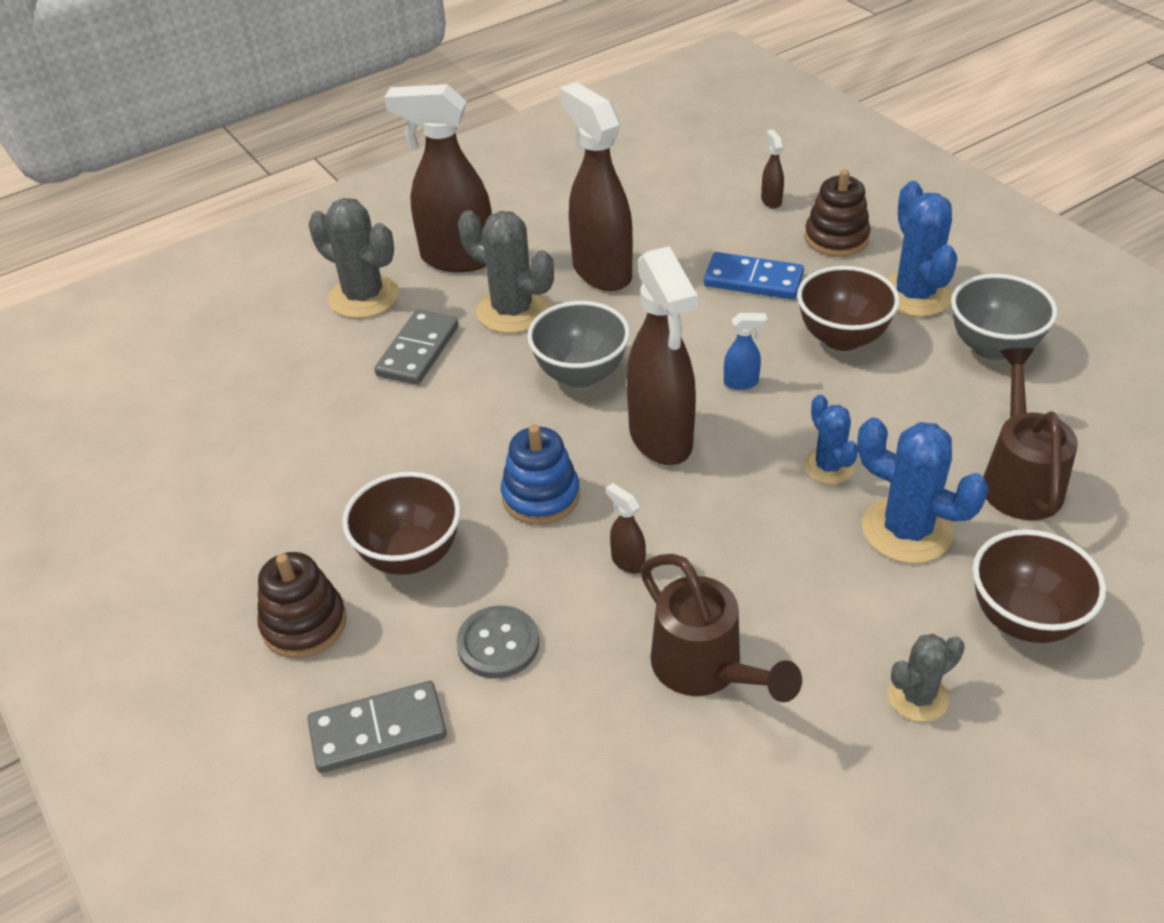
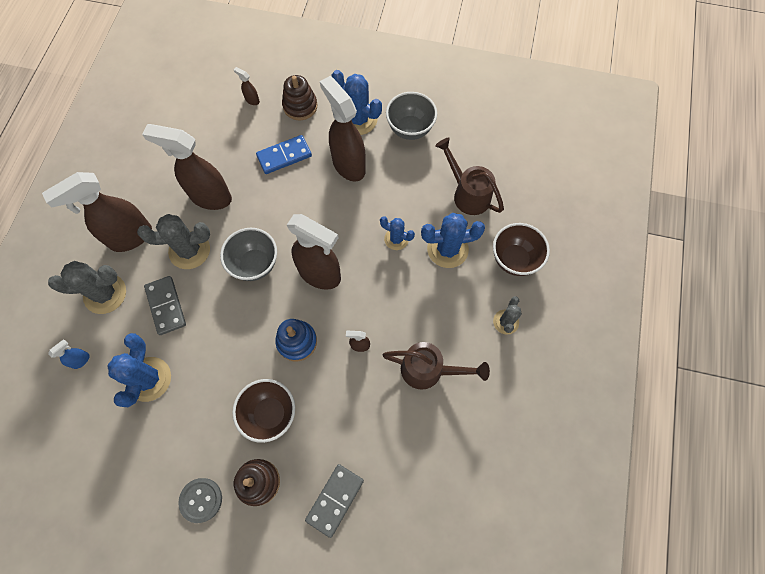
camera: 45 degrees left, 25 degrees up
grey button [456,606,539,679] -> grey button moved to [178,478,222,523]
blue spray bottle [724,313,767,390] -> blue spray bottle moved to [48,339,90,369]
brown bowl [797,266,900,351] -> brown spray bottle [320,76,366,182]
none -> blue cactus [107,333,171,407]

